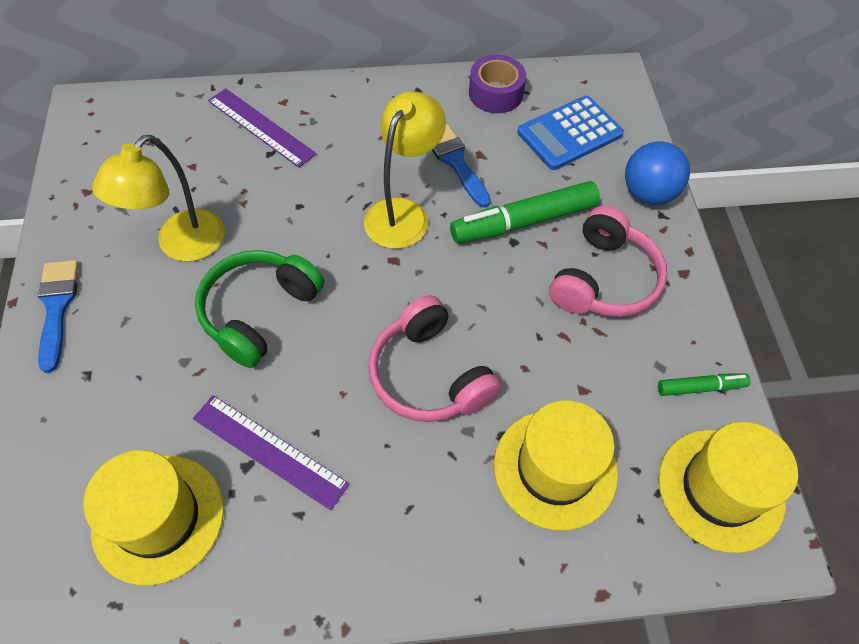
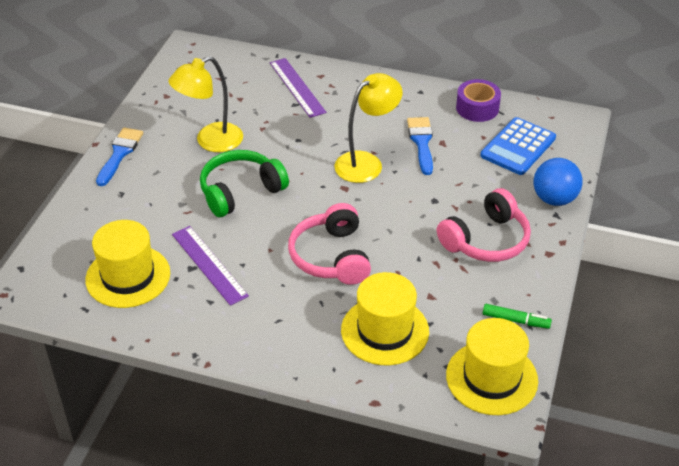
camera: 25 degrees right, 15 degrees down
green marker [450,181,600,244] -> none
blue calculator [517,96,624,170] -> blue calculator turned 45 degrees counterclockwise [480,117,556,175]

